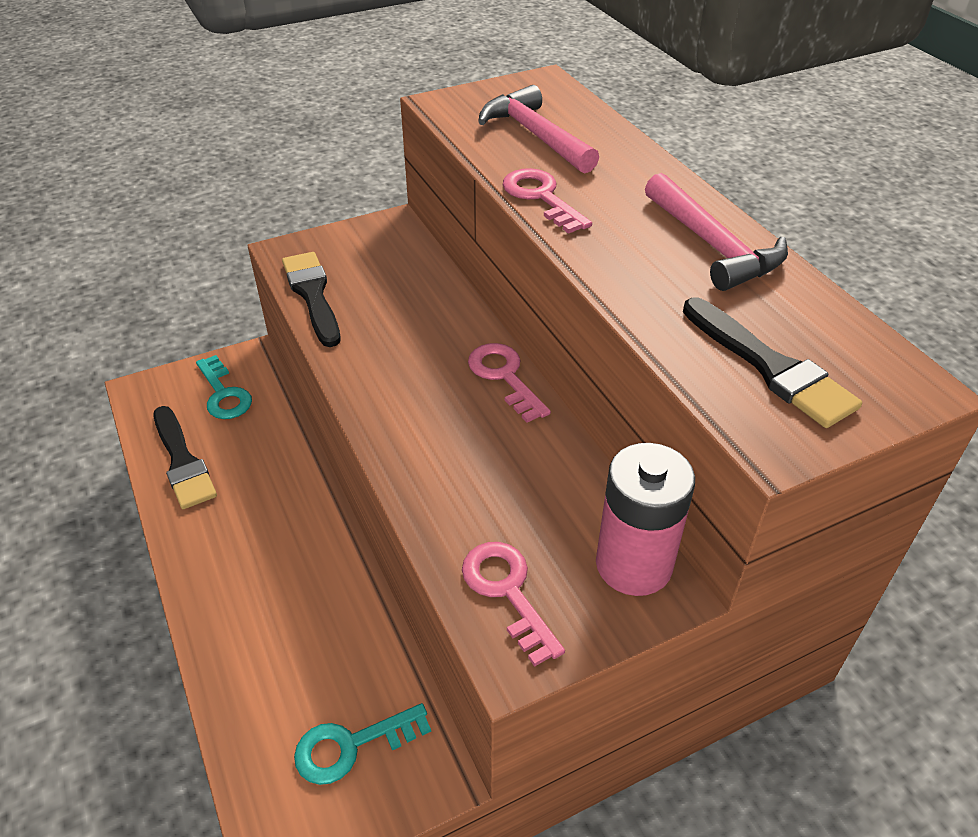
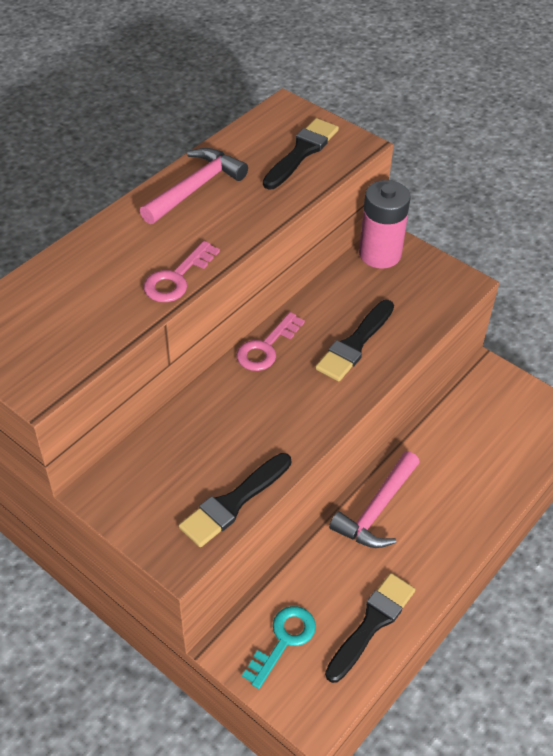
camera: 115 degrees left, 5 degrees up
turquoise key [294,703,431,785] -> none
pink key [462,542,565,667] -> none
pink hammer [478,85,599,174] -> pink hammer moved to [329,451,420,548]
none -> black brush [315,300,394,381]

